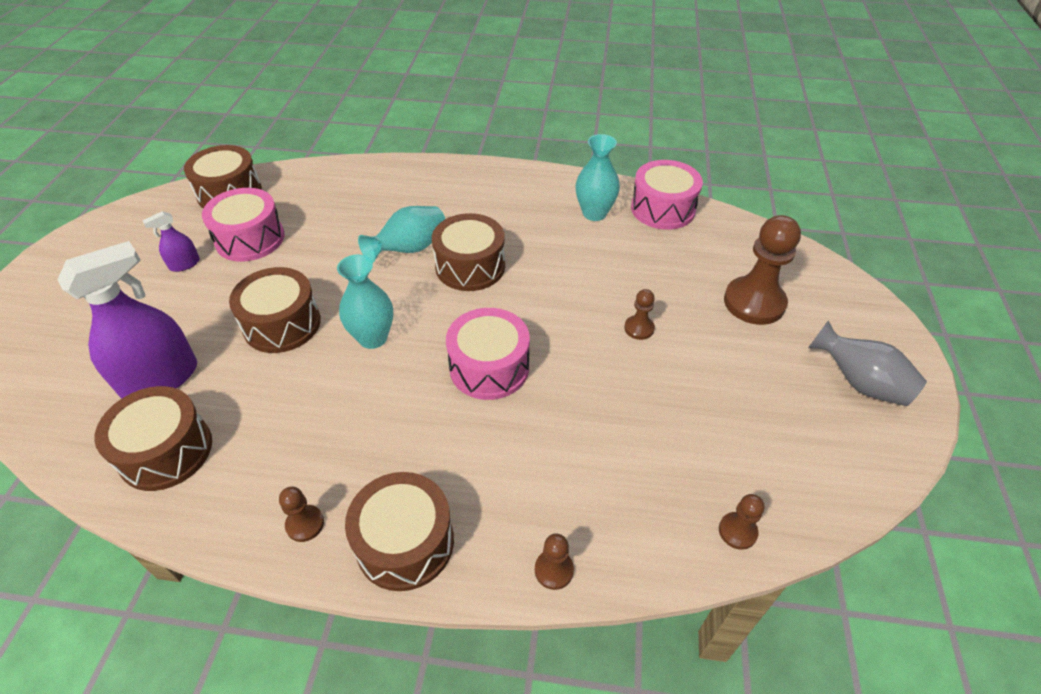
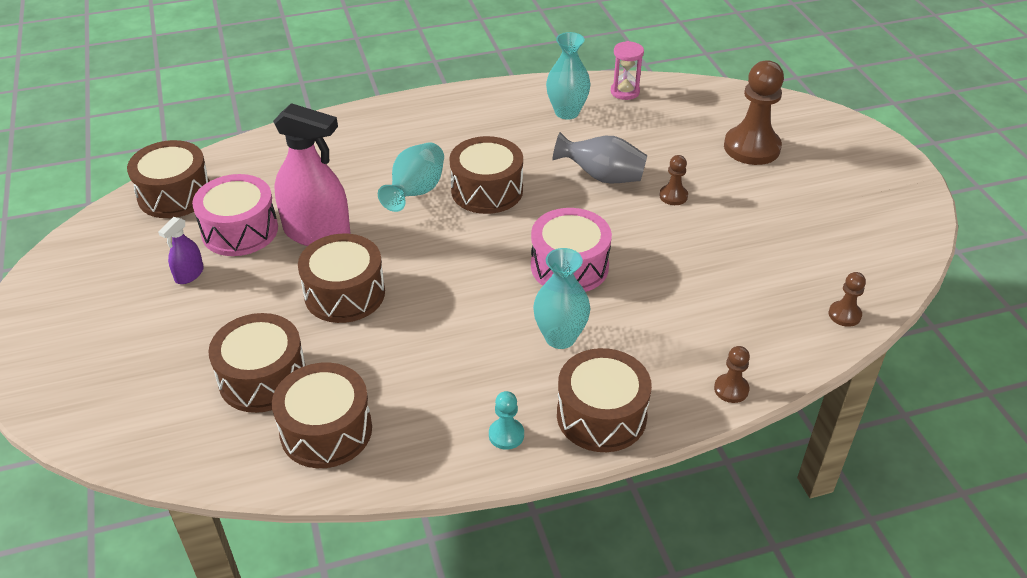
camera: 25 degrees left, 5 degrees down
purple spray bottle [57,241,197,399] -> brown drum [208,313,306,413]
brown pawn [279,486,324,542] -> turquoise pawn [489,391,524,450]
turquoise vase [337,255,393,349] -> turquoise vase moved to [533,248,591,349]
pink drum [631,160,703,230] -> pink hourglass [611,41,644,100]
grey vase [808,321,927,406] -> grey vase moved to [552,132,647,184]
none -> pink spray bottle [273,103,351,246]

